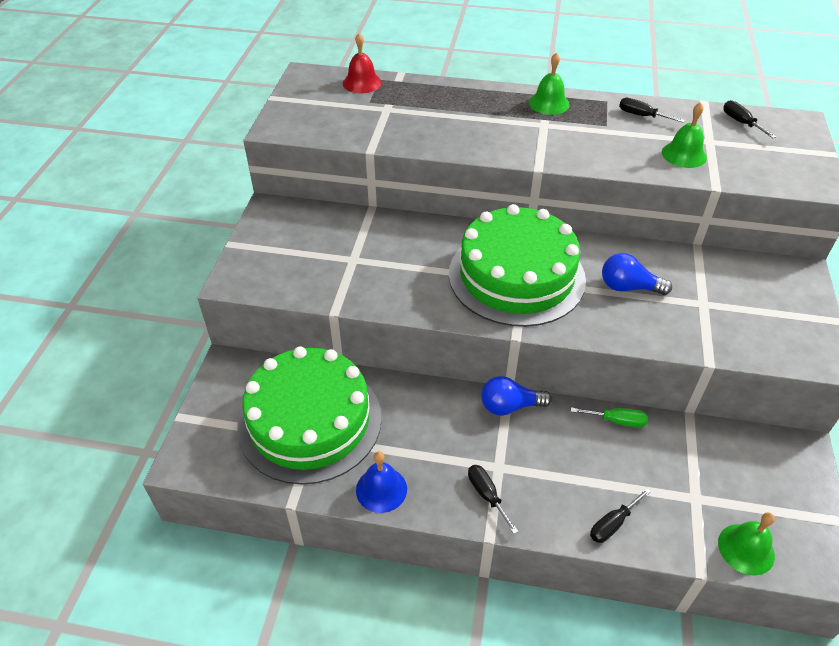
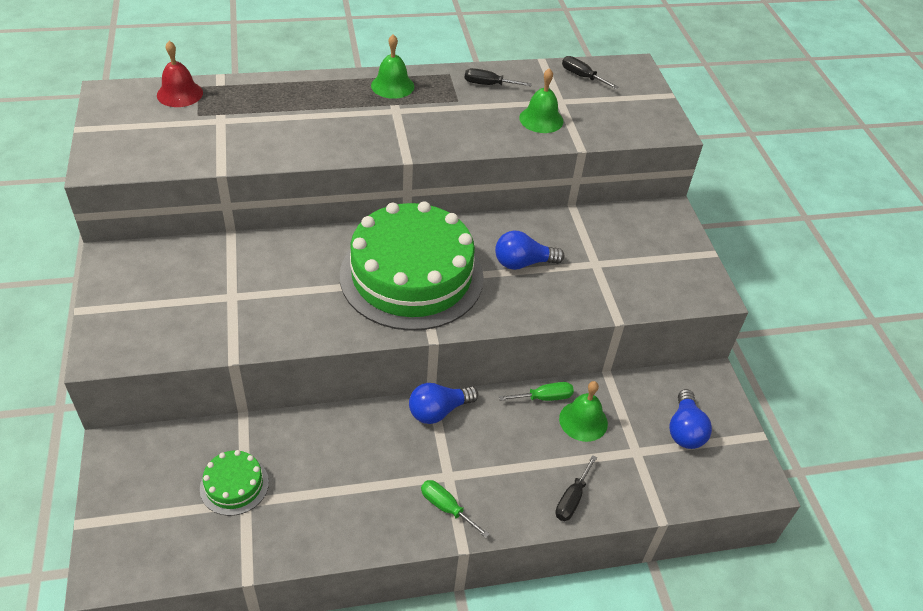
camera: 25 degrees left, 0 degrees up
green cake [237,346,381,485] -> green cake [200,450,269,516], size x0.42
blue bell [356,451,407,513] -> none
black screwdriver [468,465,519,534] -> green screwdriver [421,480,490,538]
green bell [718,512,775,576] -> green bell moved to [559,381,608,442]
none -> blue light bulb [669,389,712,449]

